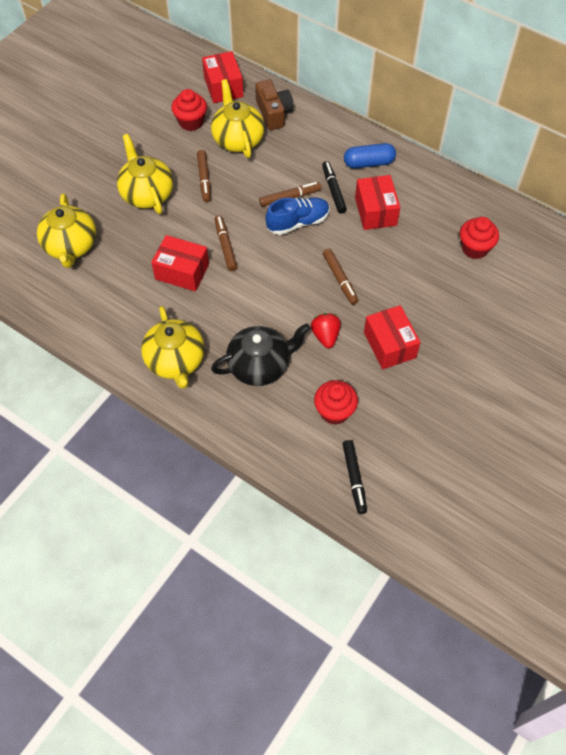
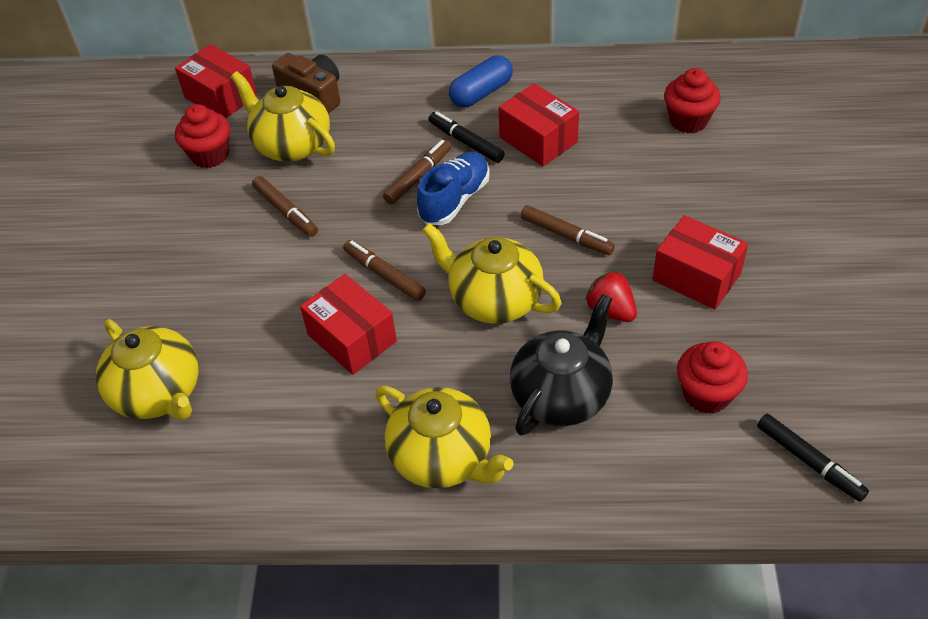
camera: 30 degrees left, 10 degrees down
yellow teapot [117,134,173,214] -> yellow teapot moved to [422,223,562,324]
red box [151,235,209,291] -> red box turned 60 degrees clockwise [300,274,397,375]

